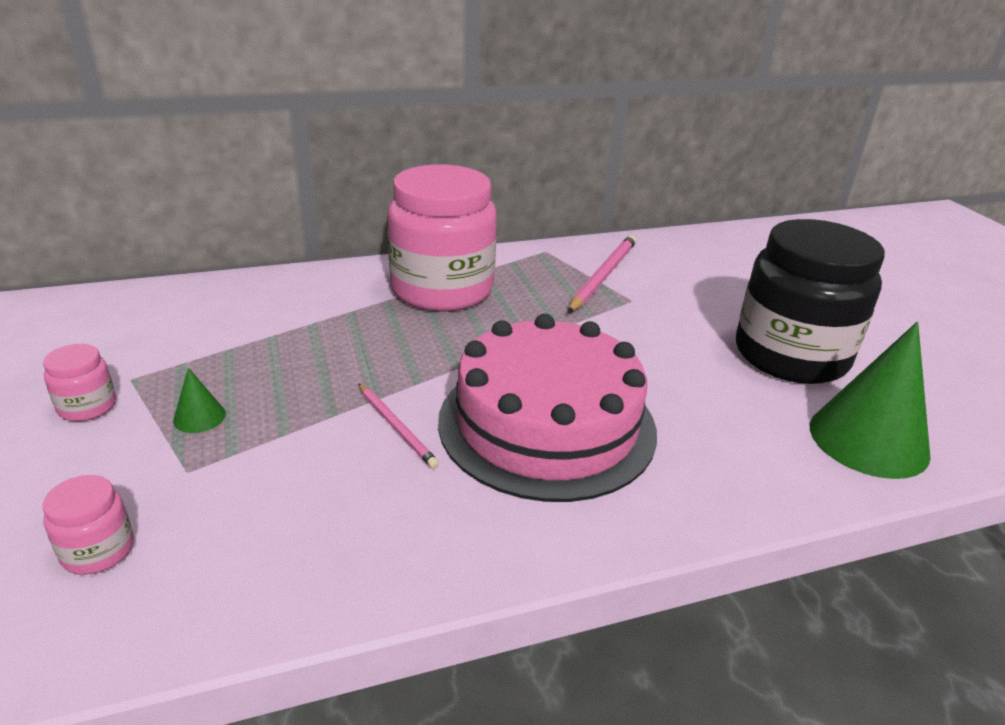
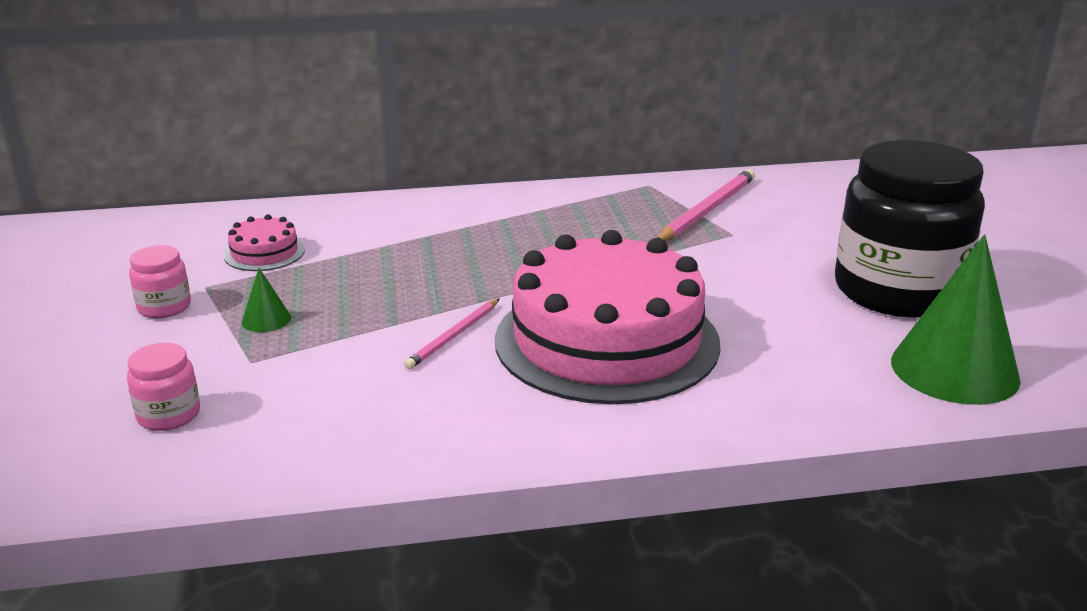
camera: 10 degrees right, 5 degrees down
pink pencil [358,383,439,469] -> pink pencil turned 60 degrees clockwise [404,299,499,369]
pink jar [388,164,497,312] -> none
none -> pink cake [224,214,305,271]

